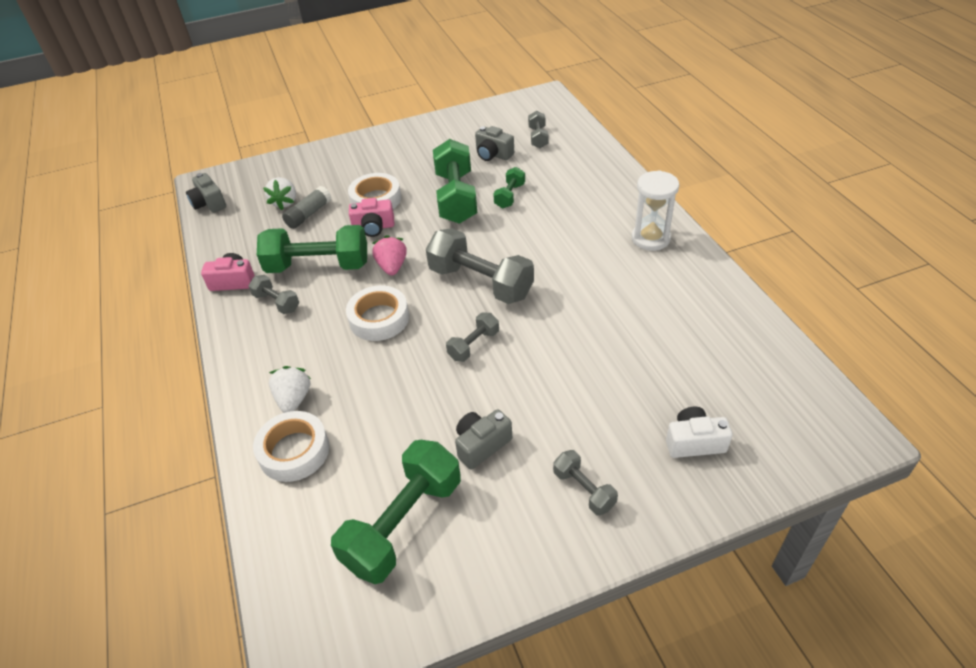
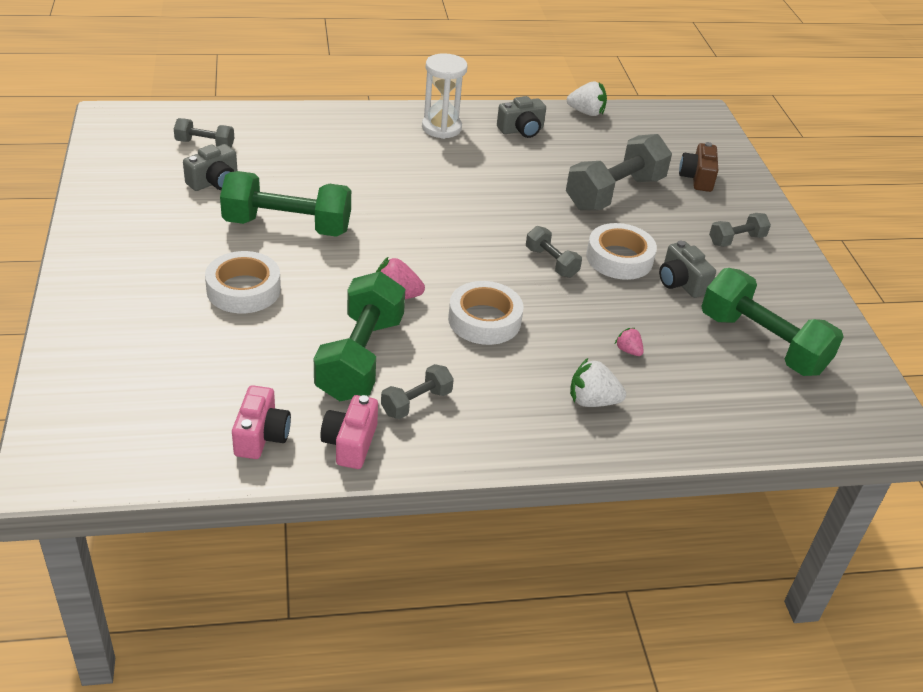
camera: 85 degrees left, 5 degrees down
grey camera [186,173,226,213] -> grey camera moved to [497,96,546,138]
white tape [253,411,330,482] -> white tape moved to [586,223,657,280]
white strawberry [263,177,296,210] -> white strawberry moved to [567,82,607,116]
grey glue stick [282,186,331,229] -> none
pink camera [349,198,394,237] -> pink camera moved to [232,385,291,459]
grey dumbbell [426,228,534,304] -> grey dumbbell moved to [566,134,672,211]
green dumbbell [493,167,525,209] -> none
white camera [666,407,732,458] -> brown camera [679,142,718,192]
none -> pink strawberry [615,328,644,356]

